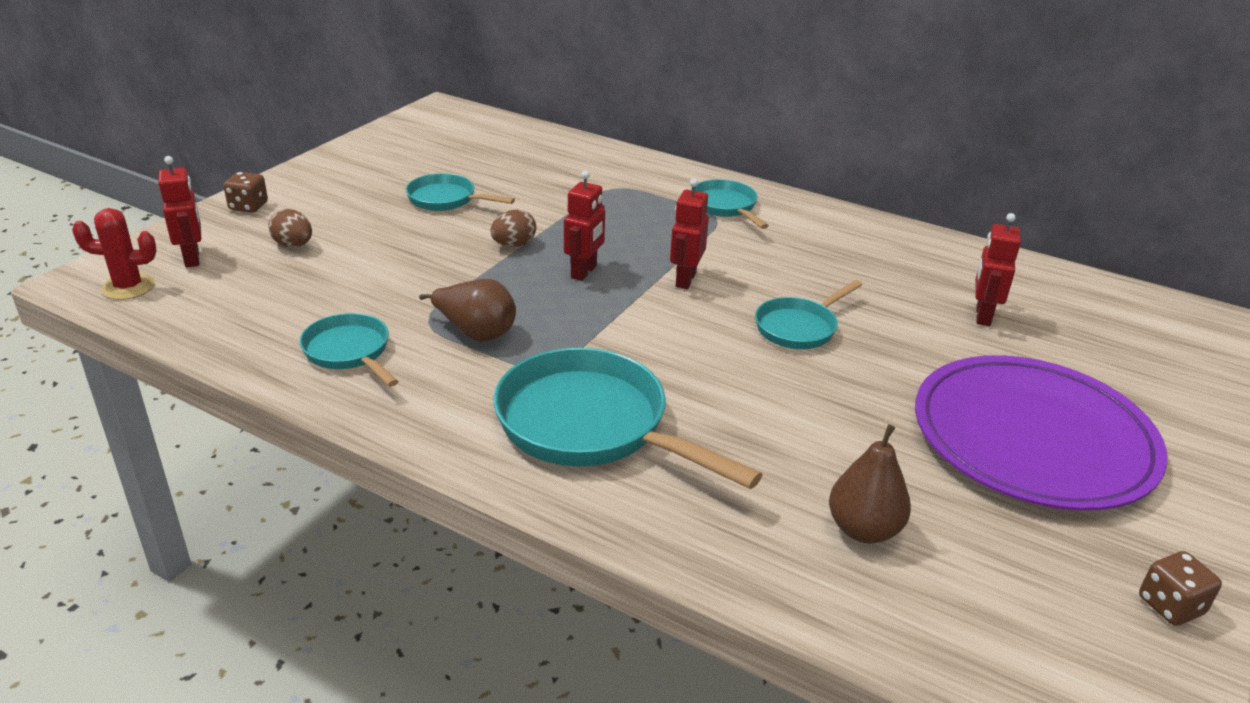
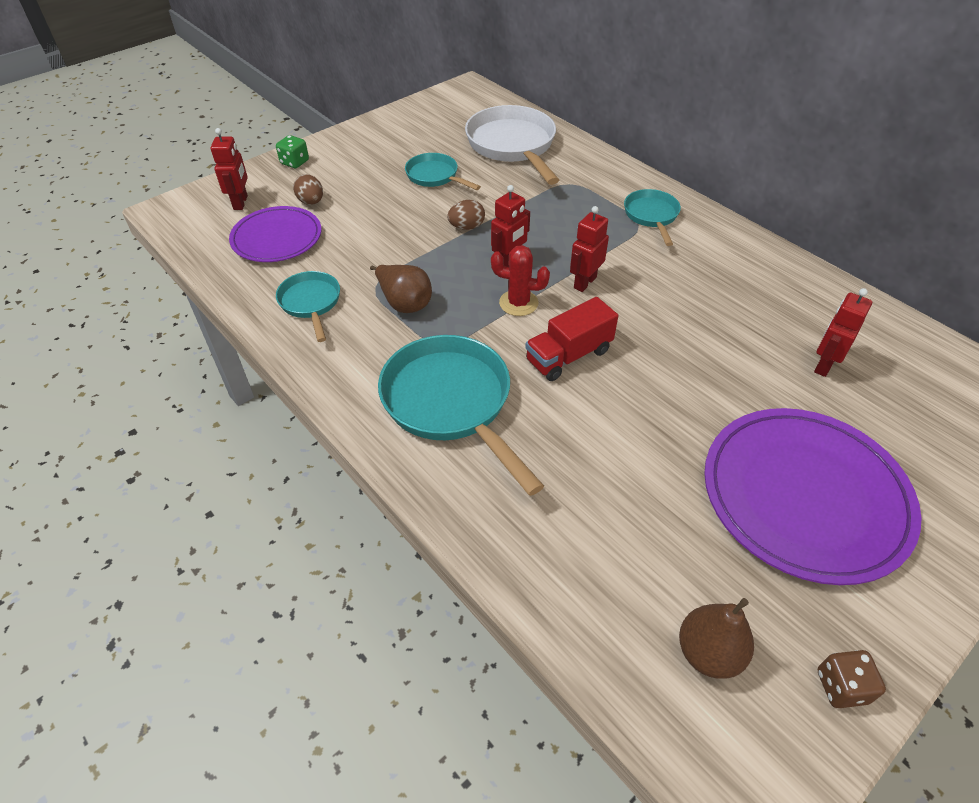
camera: 20 degrees right, 15 degrees up
red cactus [72,208,157,300] -> red cactus moved to [491,245,550,316]
brown dice [223,172,268,213] -> green dice [276,135,309,168]
turquoise pan [755,280,862,349] -> none
brown pear [829,424,911,543] -> brown pear moved to [679,598,754,679]
none -> purple plate [229,206,321,262]
none -> white pan [465,105,559,185]
none -> red truck [525,297,618,381]

